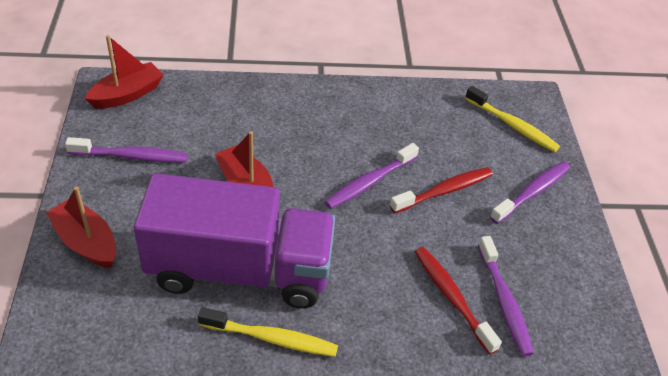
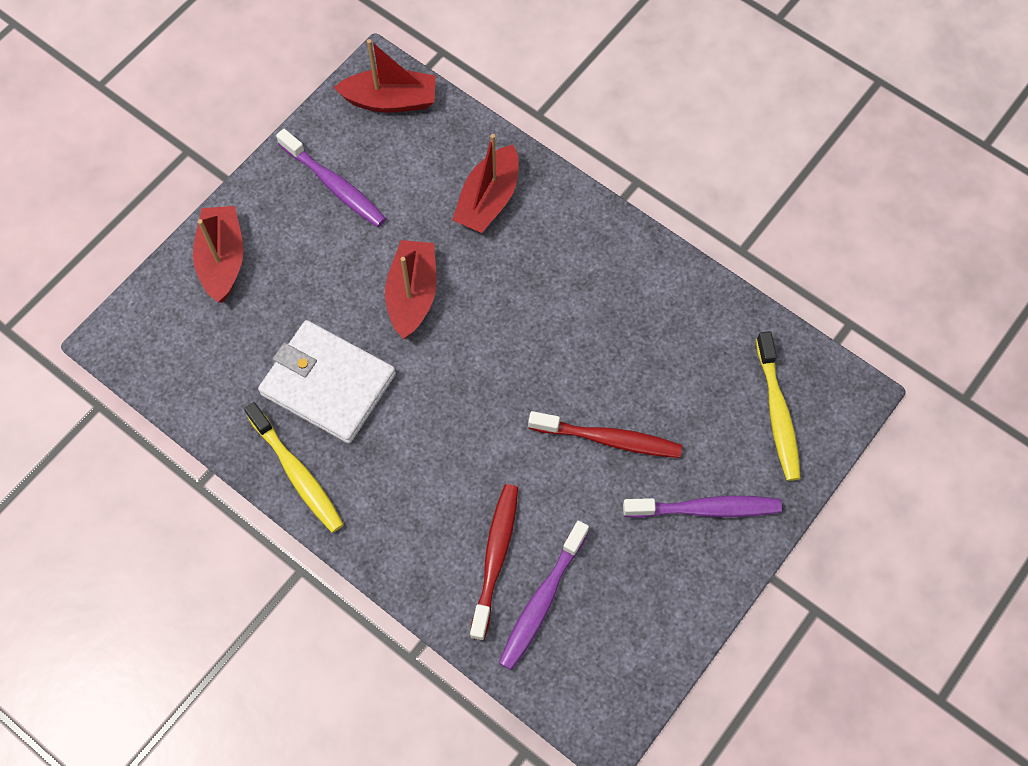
camera: 45 degrees right, 20 degrees up
purple truck [134,173,335,308] -> white wallet [258,320,396,444]
purple toothbrush [325,143,419,209] -> none
none -> red boat [452,134,519,233]

